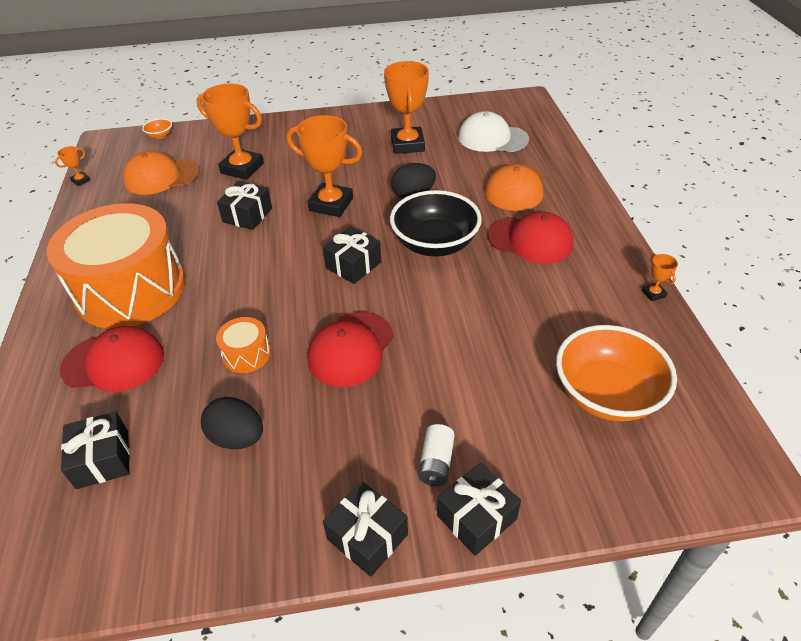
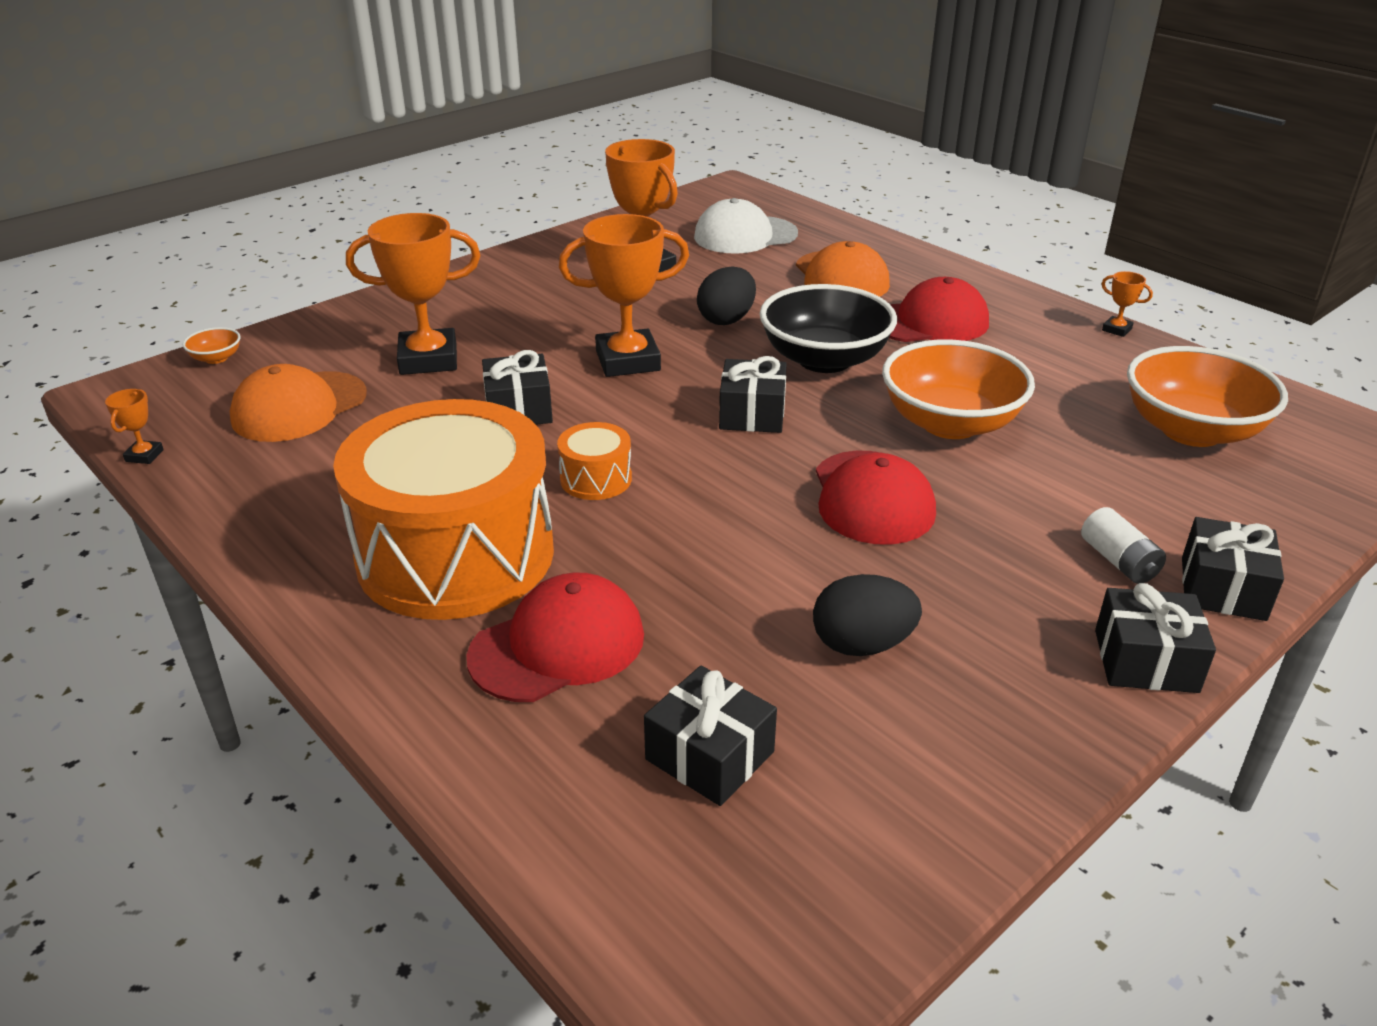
camera: 35 degrees left, 10 degrees down
orange drum [216,317,271,373] -> orange drum moved to [557,422,632,500]
none -> orange bowl [882,339,1035,439]

